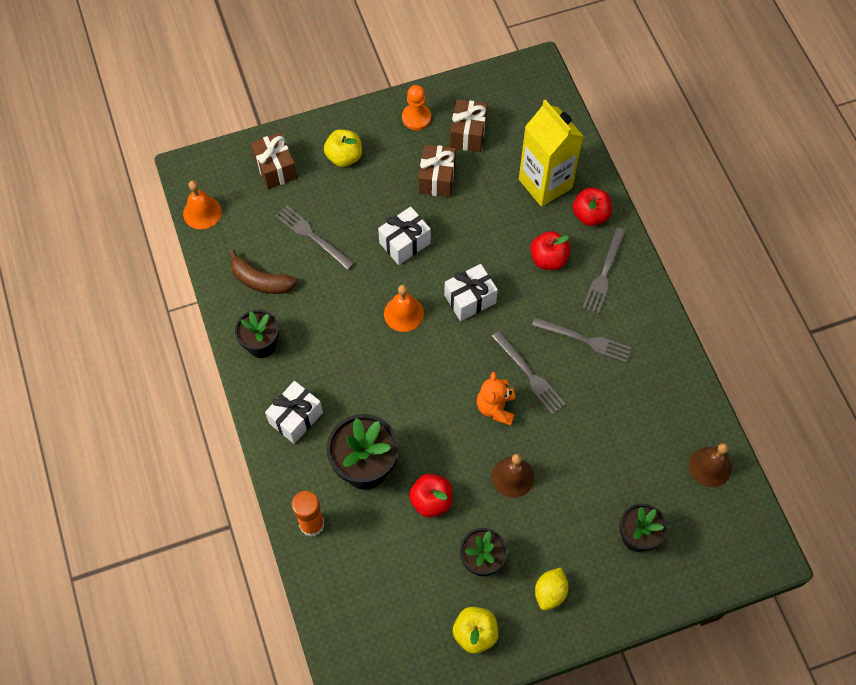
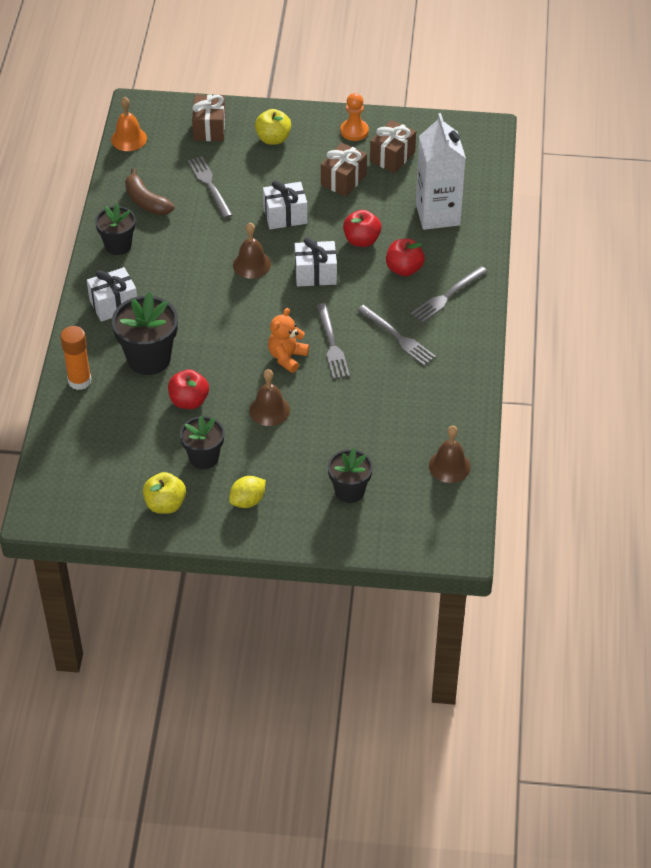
camera: 25 degrees right, 15 degrees down
orange bell [384,285,424,332] -> brown bell [233,223,271,279]
yellow carton [519,100,584,207] -> white carton [416,113,466,230]
red apple [573,188,612,226] -> red apple moved to [343,210,382,247]

